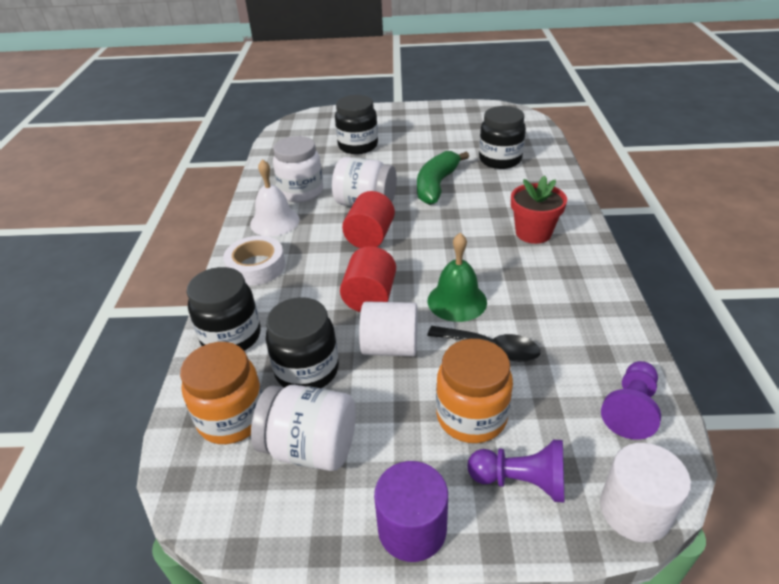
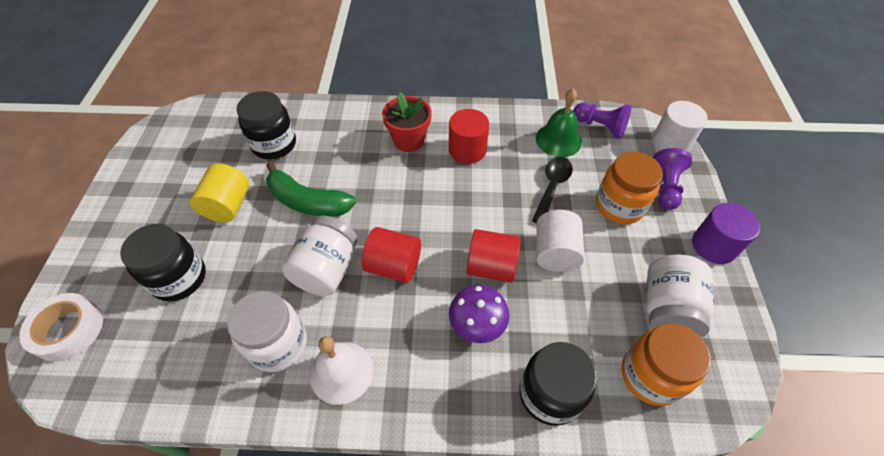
camera: 90 degrees left, 15 degrees up
white tape [223,236,285,286] -> white tape moved to [19,293,103,362]
black jar [266,297,339,388] -> none
green bell [428,233,487,322] -> green bell moved to [536,88,582,157]
none -> yellow cylinder [190,163,250,222]
none -> red cylinder [449,109,489,164]
none -> purple mushroom [449,285,509,343]

